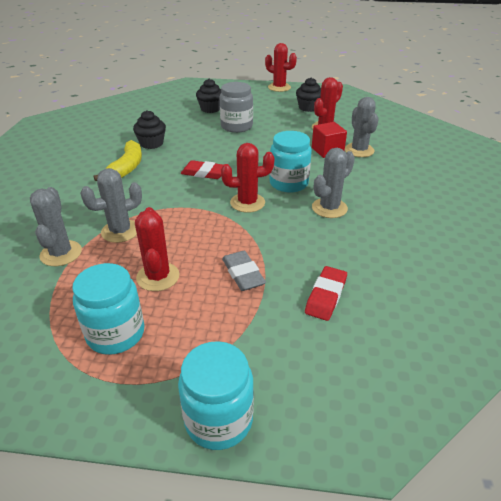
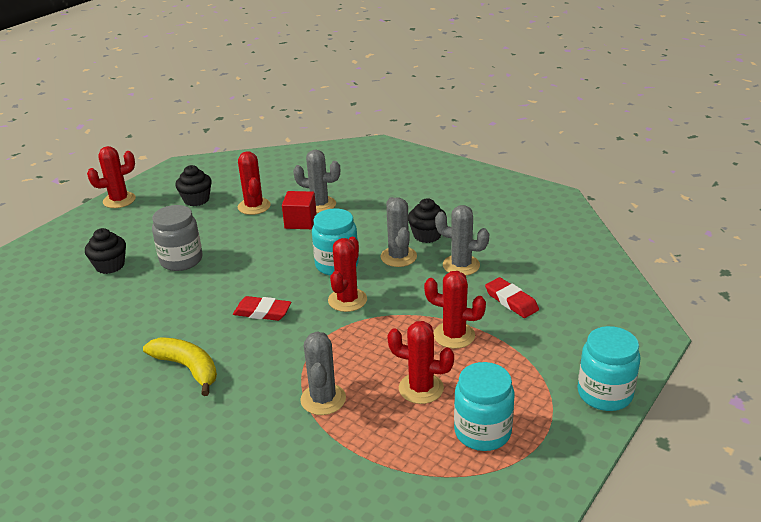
camera: 60 degrees left, 5 degrees down
grey cactus [30,187,82,266] -> grey cactus moved to [435,205,489,276]
black cupcake [133,110,166,149] -> black cupcake moved to [408,198,446,243]
red eraser [181,160,223,179] -> red eraser turned 60 degrees clockwise [233,296,292,321]
grey eraser [222,251,266,291] -> red cactus [424,271,486,349]

